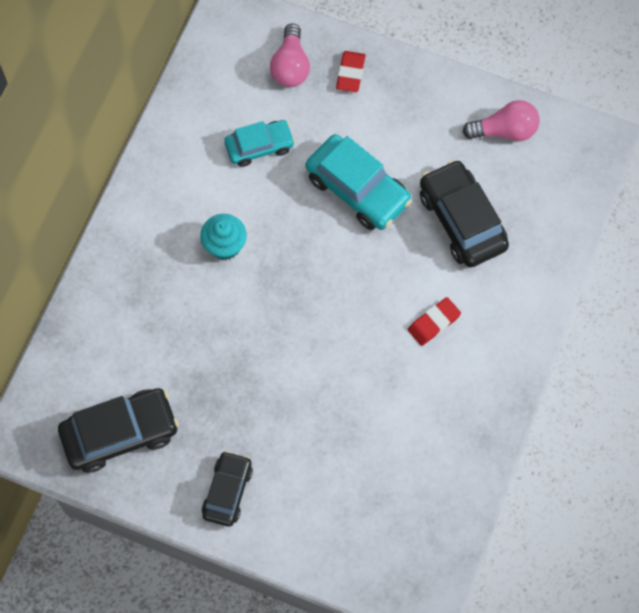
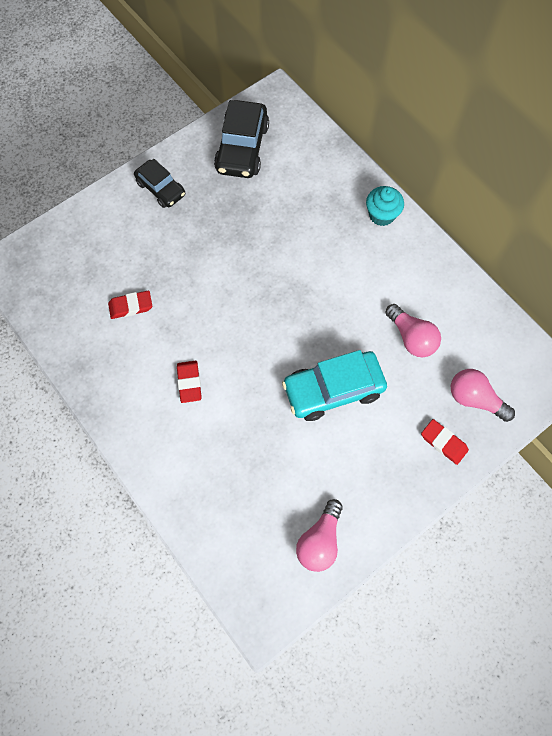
camera: 120 degrees right, 0 degrees up
turquoise cupcake [200,214,247,260] -> turquoise cupcake moved to [366,186,404,226]
turquoise car [224,120,295,167] -> pink light bulb [385,304,441,357]
black car [420,160,509,267] -> none
none -> red eraser [108,291,152,319]

